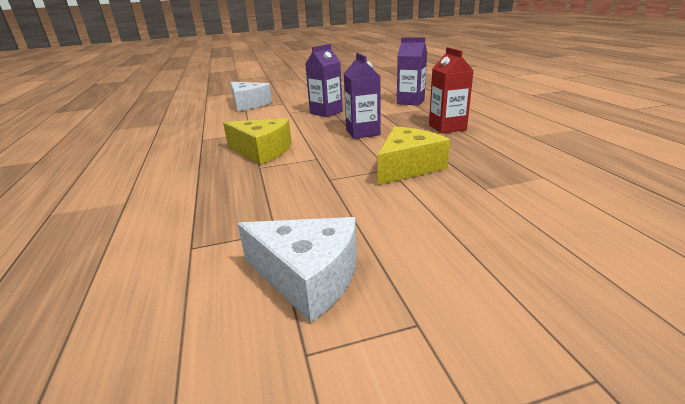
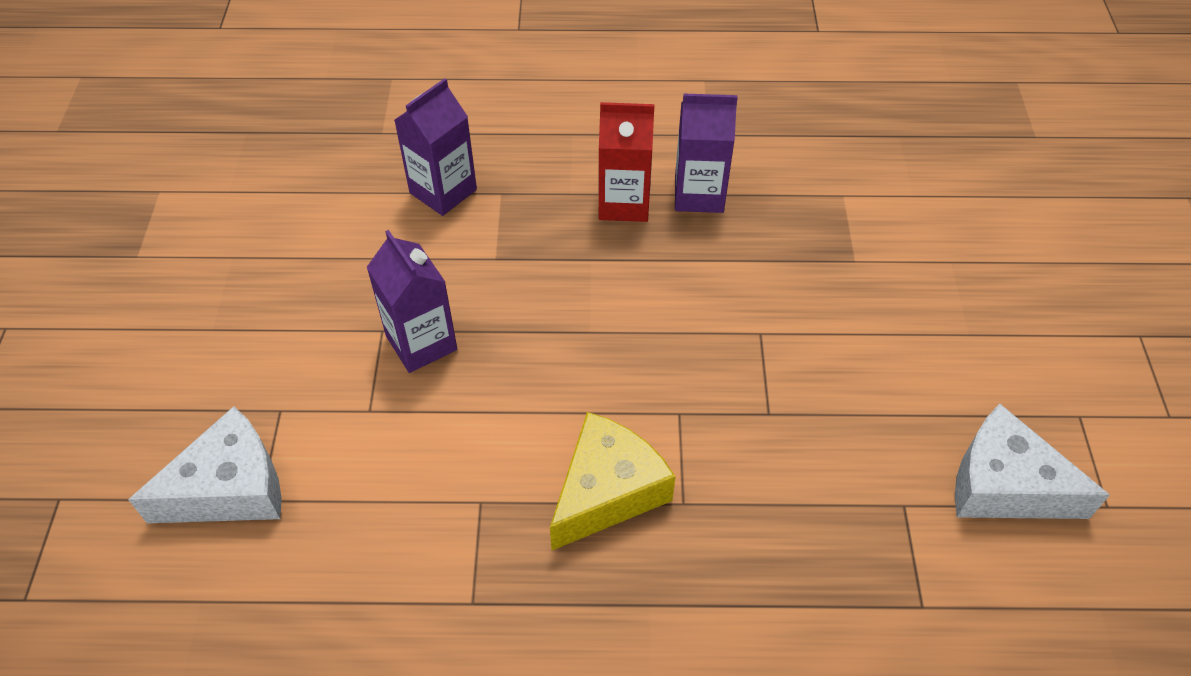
camera: 75 degrees left, 25 degrees up
white cheese [237,217,357,323] -> white cheese turned 105 degrees counterclockwise [954,404,1110,519]
purple carton [344,53,381,139] -> purple carton moved to [675,94,738,213]
yellow cheese [378,126,450,185] -> none

